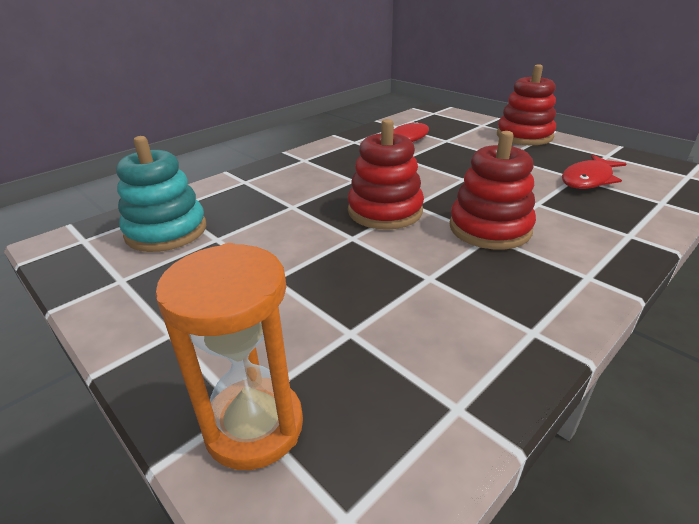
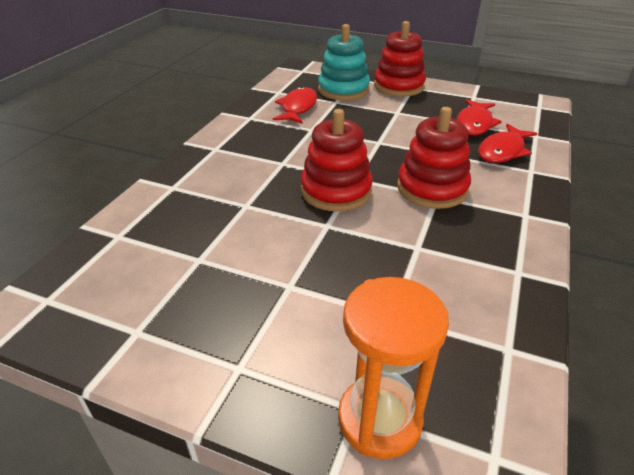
camera: 25 degrees left, 5 degrees up
turquoise stacking toy [116,136,206,252] -> turquoise stacking toy moved to [318,24,370,101]
none -> red fish [478,123,538,163]

